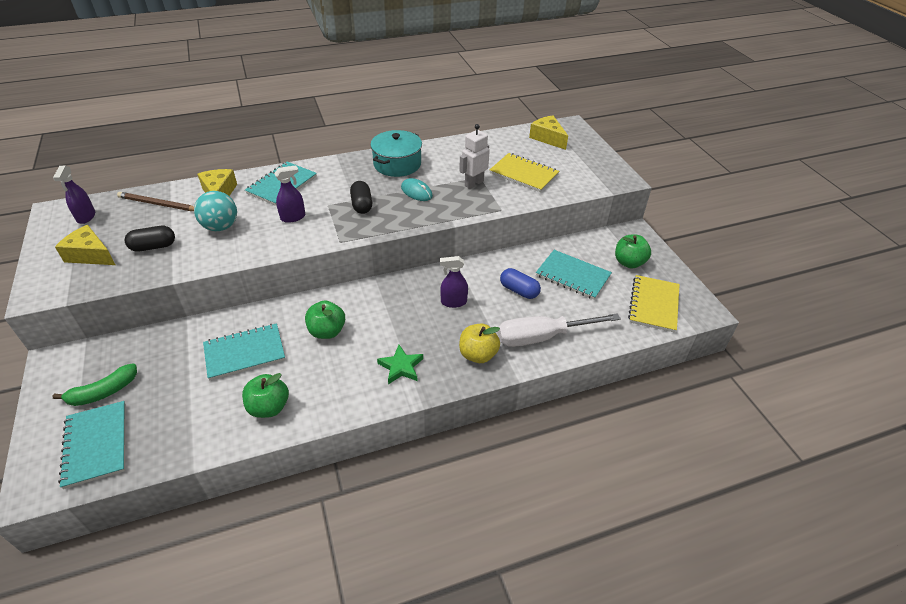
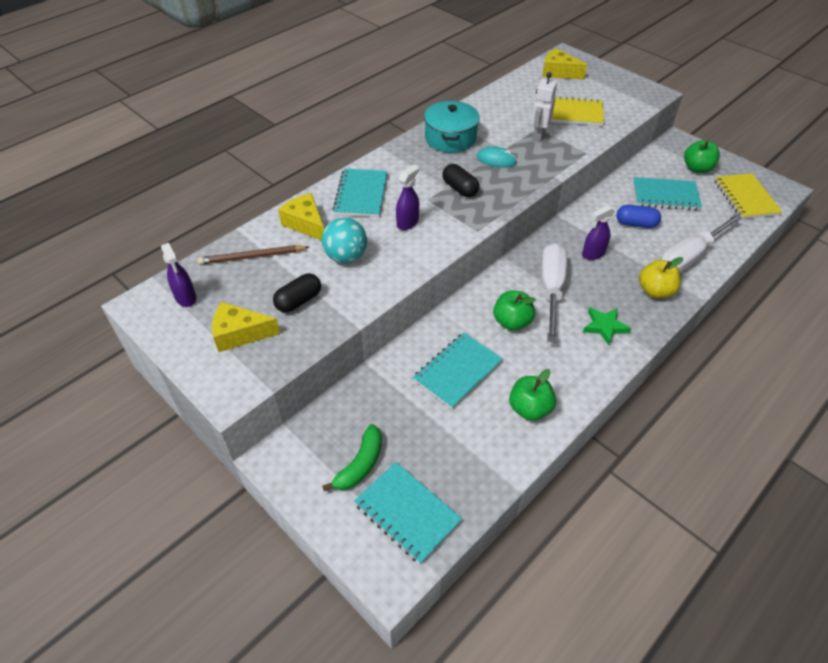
camera: 25 degrees left, 5 degrees up
none -> white screwdriver [541,243,567,343]

